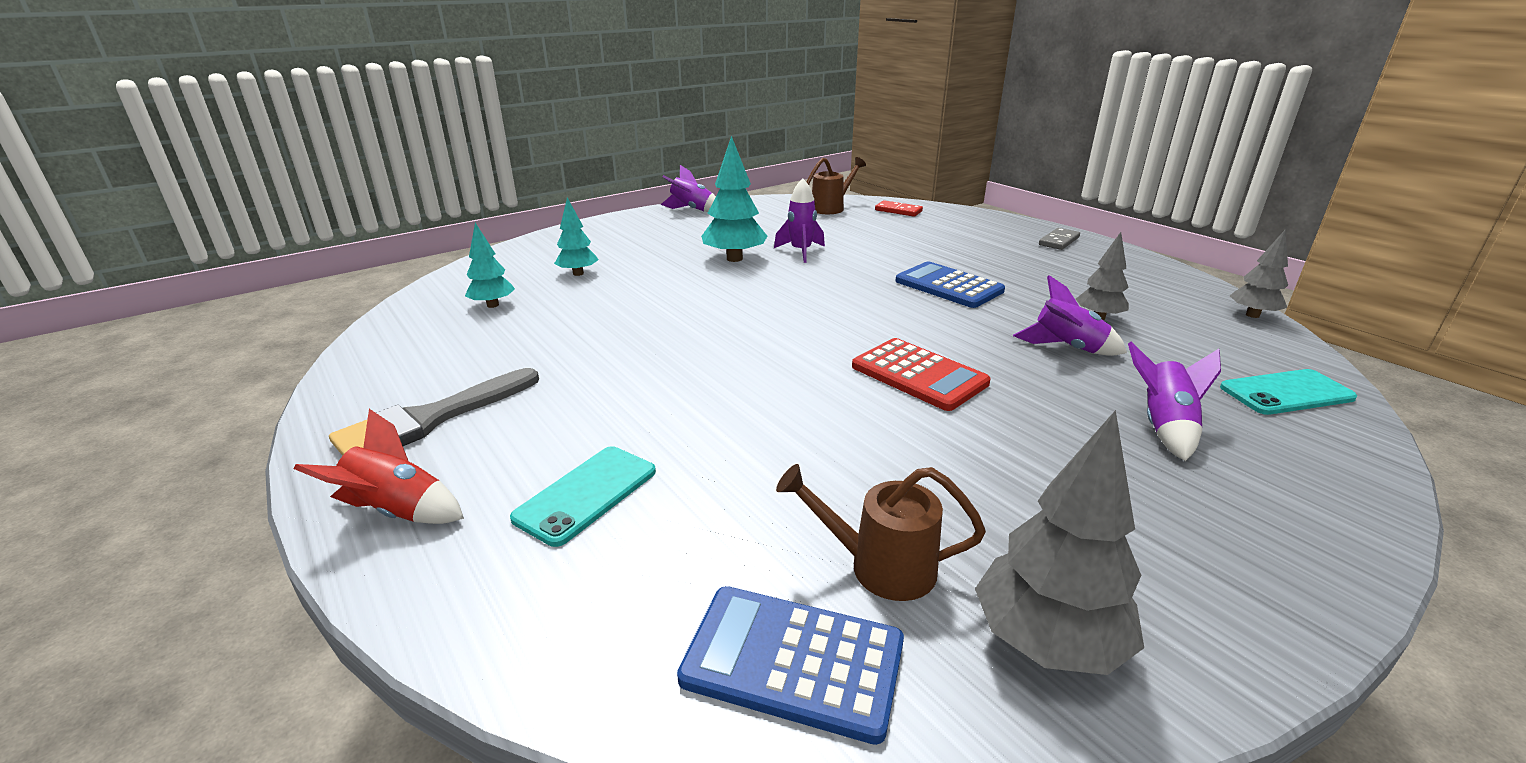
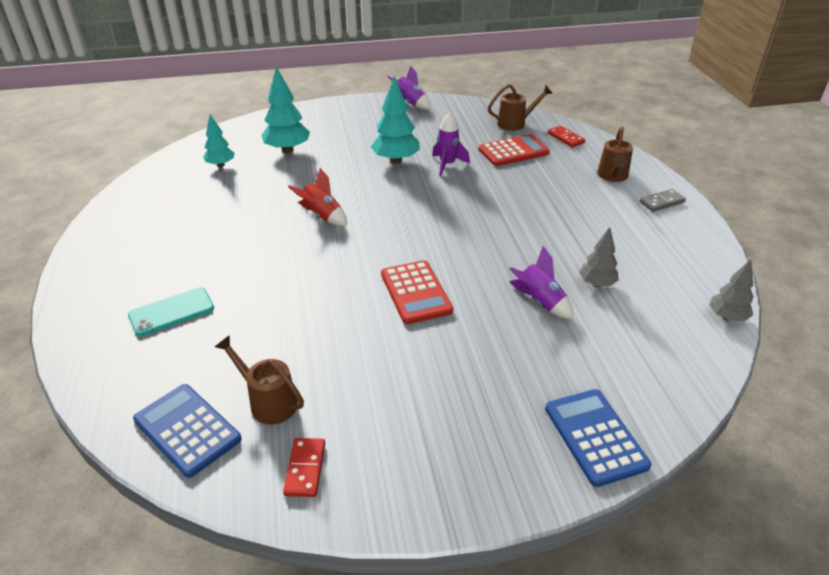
camera: 25 degrees right, 10 degrees up
red rocket [294,409,464,524] -> red rocket moved to [288,168,347,226]
grey brush [329,368,539,456] -> none
turquoise tree [554,197,598,276] -> turquoise tree [261,66,310,153], size x1.61
blue calculator [895,261,1005,308] -> blue calculator moved to [545,389,651,487]
grey tree [975,410,1144,675] -> red domino [283,438,325,497]
purple rocket [1128,342,1221,461] -> none
turquoise phone [1220,369,1357,415] -> none
none -> red calculator [478,134,550,166]
none -> brown watering can [597,126,633,182]

